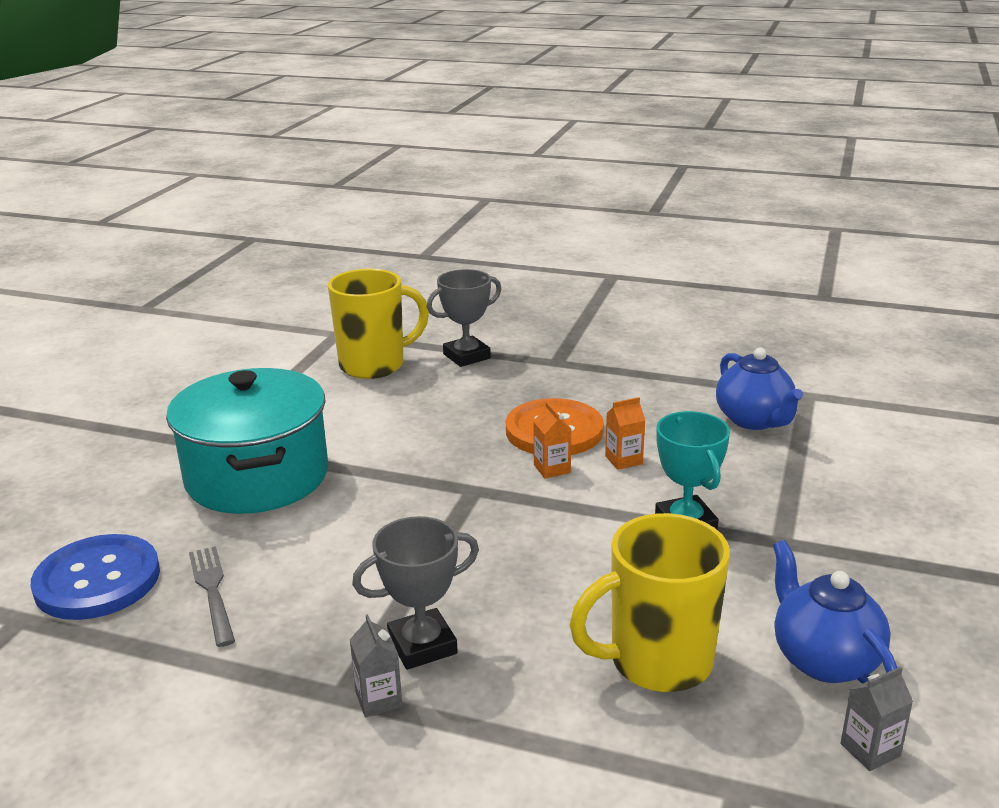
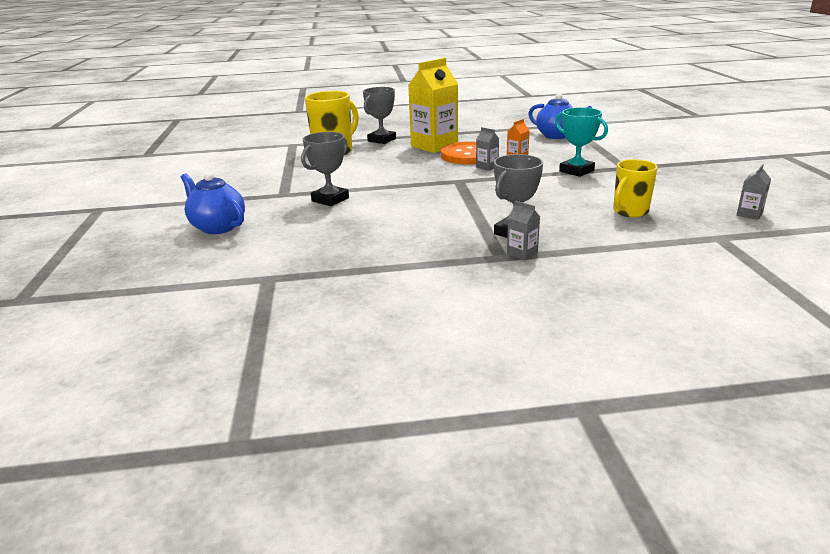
camera: 25 degrees left, 0 degrees up
blue button [31,534,160,620] -> none
turquoise pot [166,368,328,514] -> grey trophy [301,132,349,206]
grey fork [189,546,235,647] -> none
orange carton [533,402,571,479] -> grey carton [476,127,499,171]
yellow mug [570,513,730,692] -> yellow mug [613,159,658,217], size x0.64
blue teapot [773,540,898,684] -> blue teapot moved to [181,172,245,234]
none -> yellow carton [408,58,458,153]

